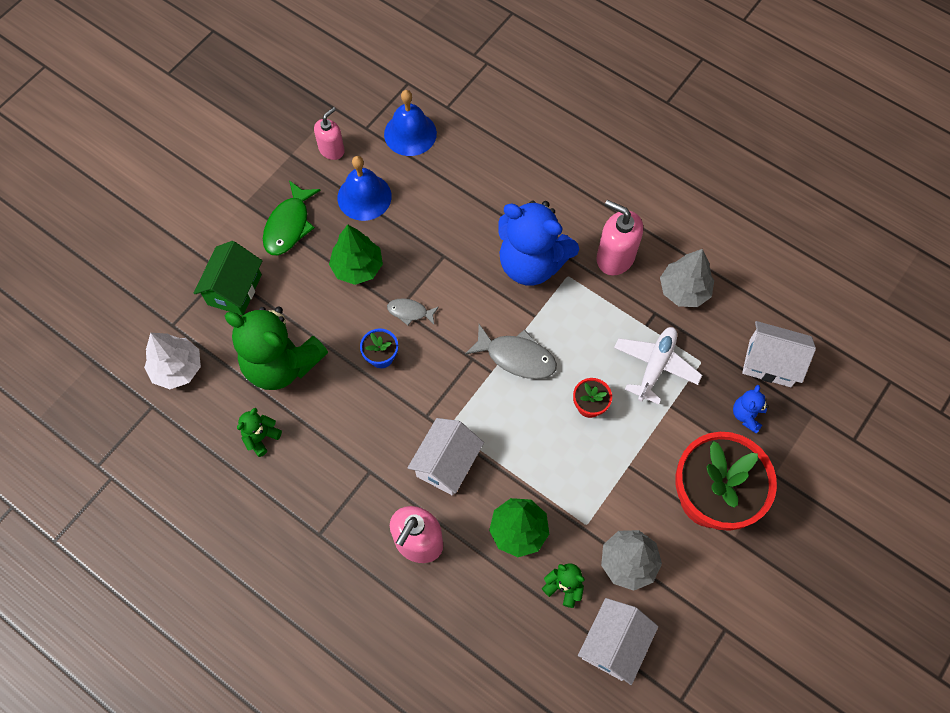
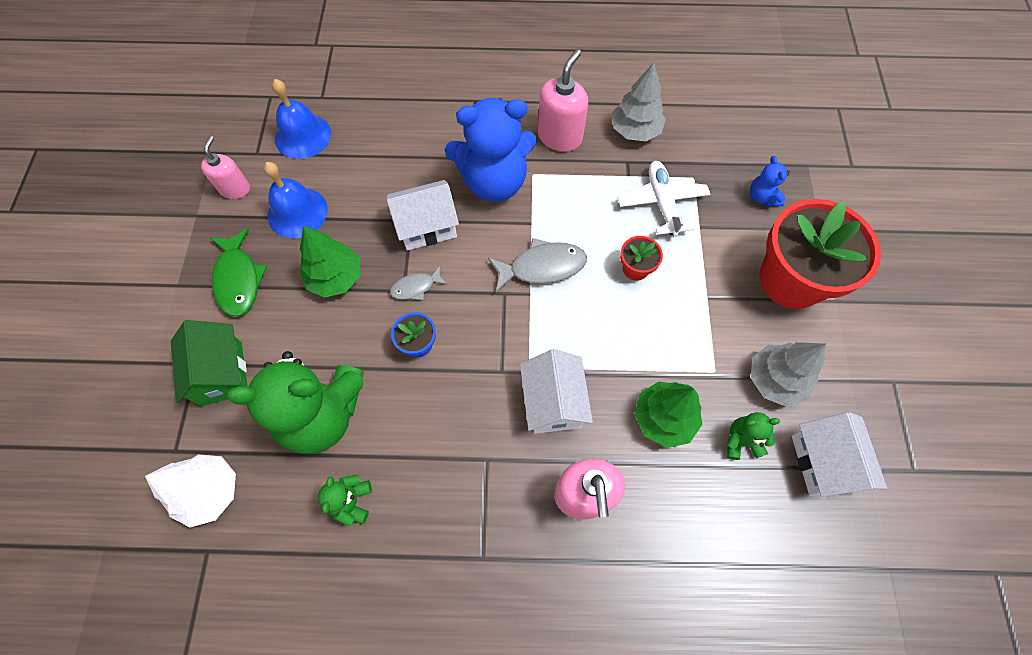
camera: 35 degrees left, 0 degrees up
pink soap dispenser [596,200,643,276] -> pink soap dispenser turned 120 degrees clockwise [538,49,588,152]
white house [742,321,816,387] -> white house moved to [387,180,459,251]

